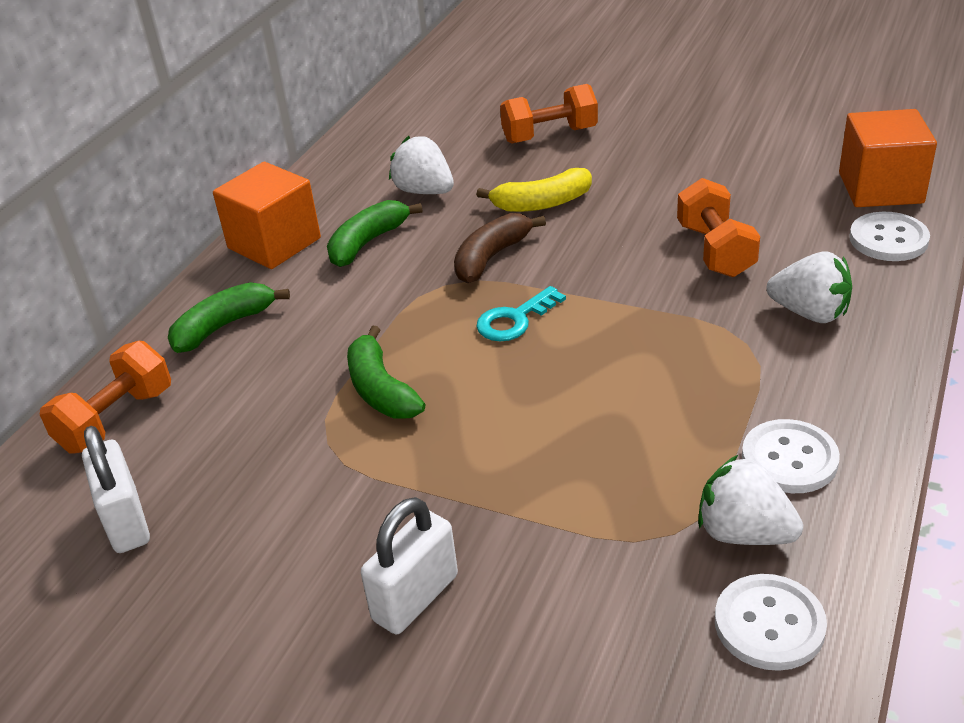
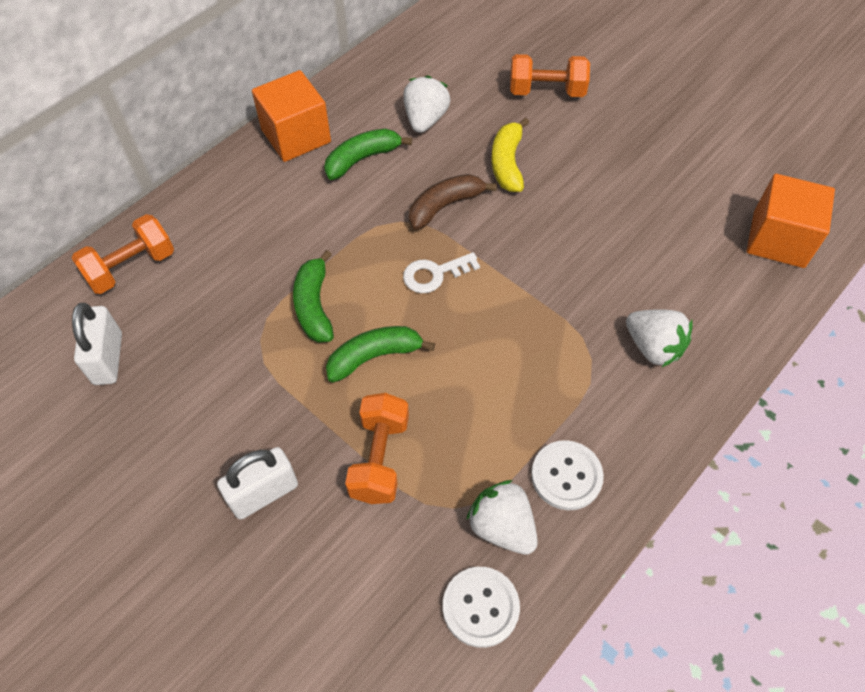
camera: 15 degrees right, 20 degrees up
green banana [168,282,290,353] -> green banana moved to [326,326,435,383]
white strawberry [389,136,454,194] -> white strawberry turned 45 degrees clockwise [403,75,450,133]
yellow banana [476,168,592,212] -> yellow banana turned 90 degrees clockwise [491,118,529,192]
turquoise key [476,286,566,342] -> white key [403,252,480,293]
orange dumbbell [677,178,760,277] -> orange dumbbell moved to [345,393,409,504]
white button [850,212,930,261] -> none

